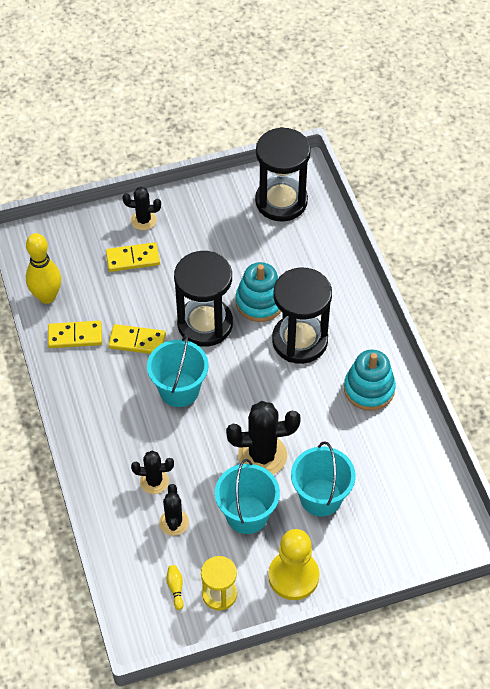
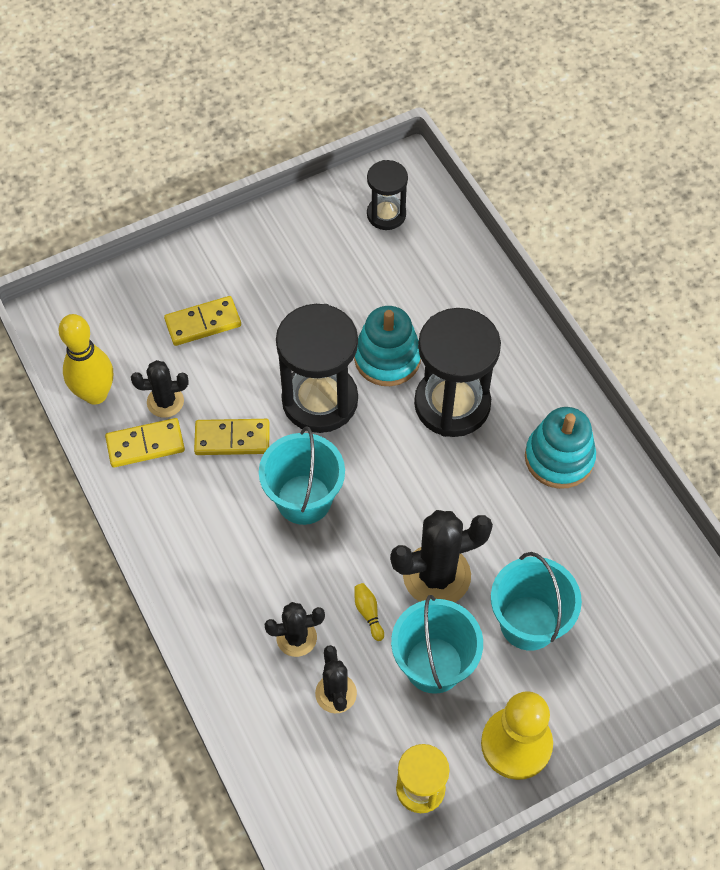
camera: 10 degrees left, 5 degrees up
black cactus [122,187,161,230] -> black cactus moved to [131,360,189,418]
yellow bowling pin [167,565,184,610] -> yellow bowling pin moved to [354,583,384,641]
black hourglass [255,127,311,222] -> black hourglass [367,160,408,230], size x0.56

